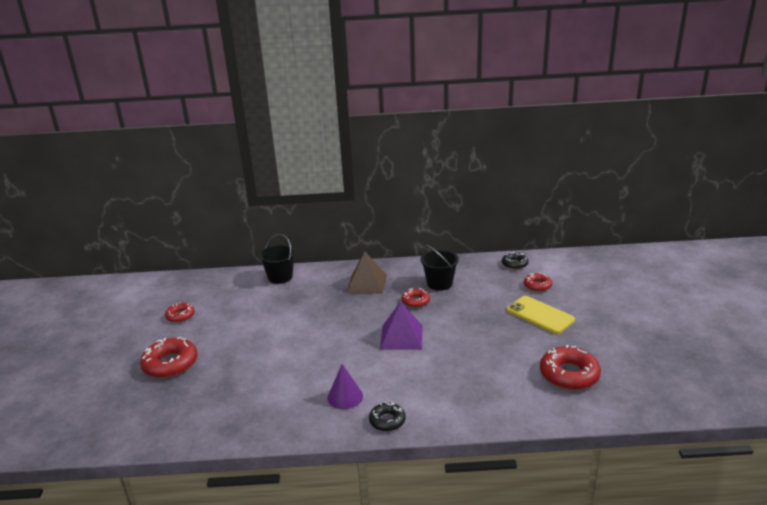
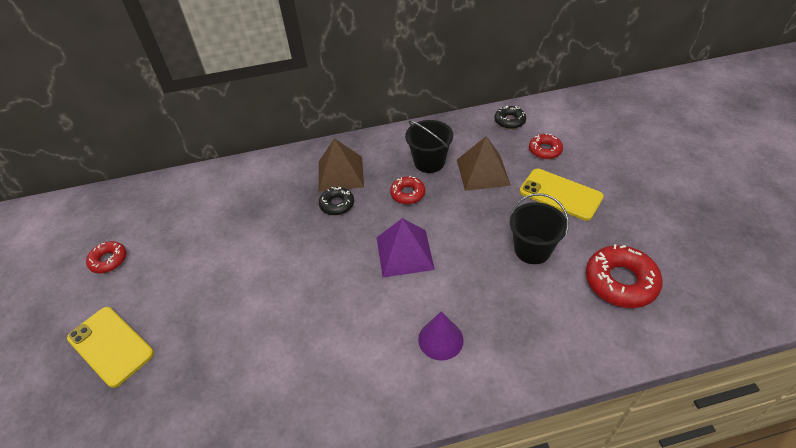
camera: 10 degrees left, 20 degrees up
red donut [140,336,198,378] -> yellow phone [67,307,154,388]
black bucket [258,234,296,284] -> black bucket moved to [510,193,569,264]
purple cone [327,364,363,409] -> purple cone moved to [418,311,464,361]
black donut [369,402,406,431] -> black donut moved to [319,187,354,215]
none -> brown pyramid [457,136,511,191]

